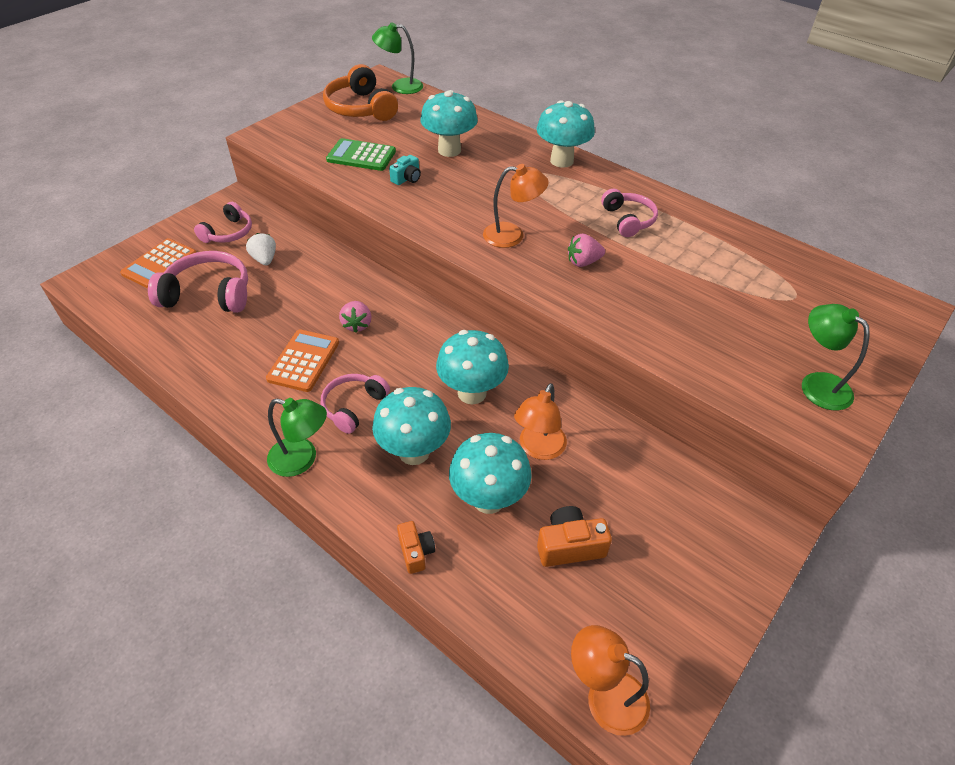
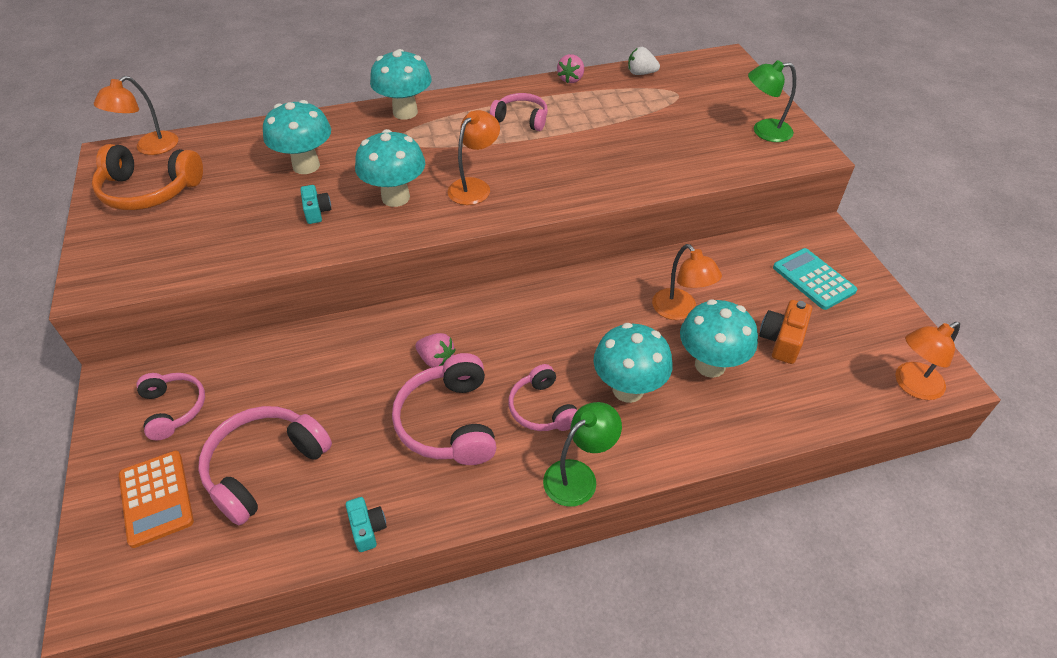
camera: 55 degrees left, 0 degrees up
white strawberry [246,233,276,265] -> white strawberry moved to [628,47,660,75]
orange calculator [266,329,339,392] -> pink headphones [392,353,496,465]
green calculator [326,138,396,171] -> none
green lamp [372,22,423,94] -> orange lamp [94,76,178,155]
orange camera [397,521,435,574] -> none
turquoise mushroom [436,330,509,404] -> turquoise mushroom moved to [355,129,425,207]
pink strawberry [568,234,605,267] -> pink strawberry moved to [557,54,584,83]
none -> turquoise camera [346,497,387,552]
none -> turquoise calculator [773,248,857,310]

